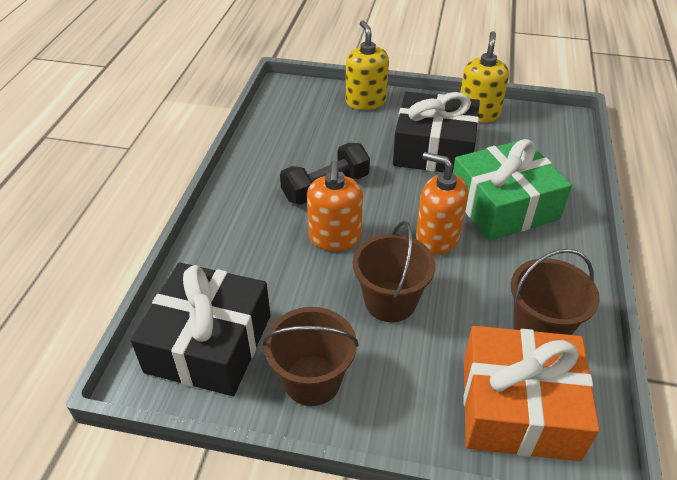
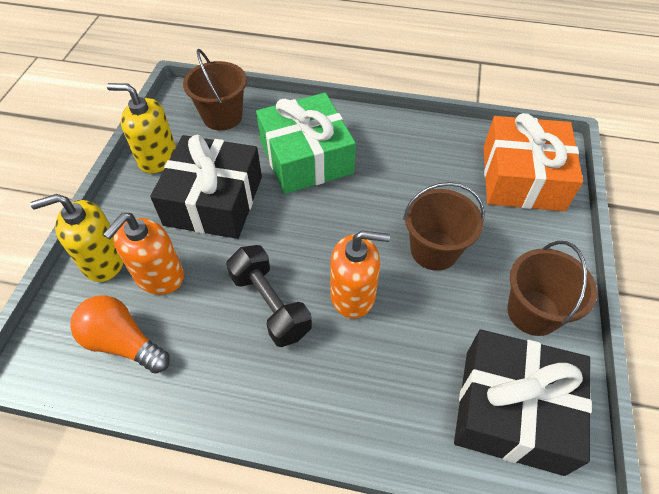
camera: 90 degrees left, 10 degrees up
orange soap dispenser [416,152,468,255] -> orange soap dispenser moved to [103,213,184,295]
brown bucket [511,249,600,335] -> brown bucket moved to [183,49,247,131]
none -> orange light bulb [70,295,170,374]

